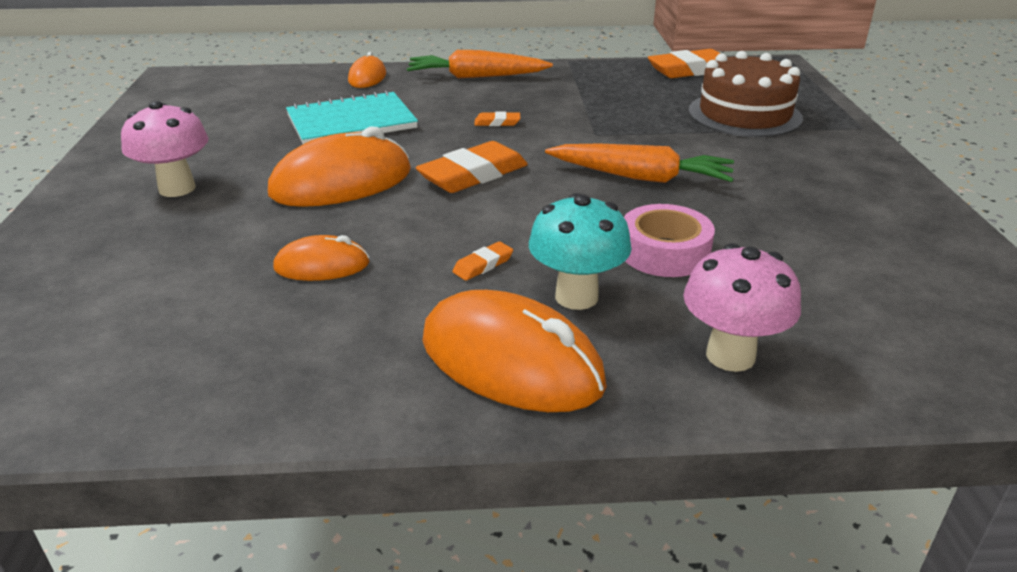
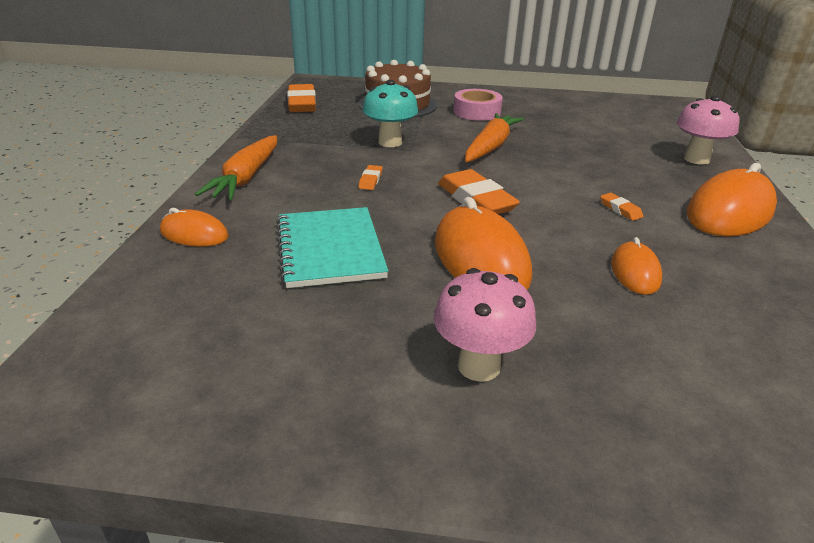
camera: 80 degrees left, 0 degrees up
turquoise mushroom [529,193,632,310] -> turquoise mushroom moved to [363,80,418,147]
pink tape [624,204,715,277] -> pink tape moved to [454,89,503,121]

